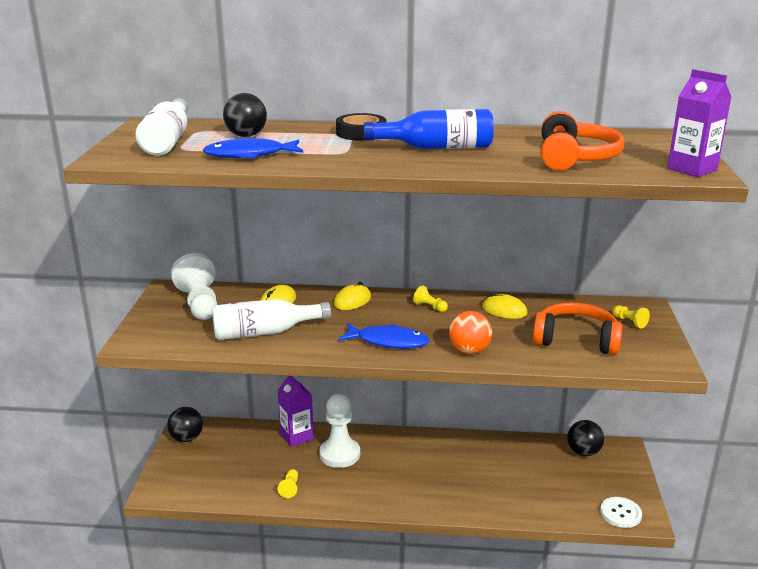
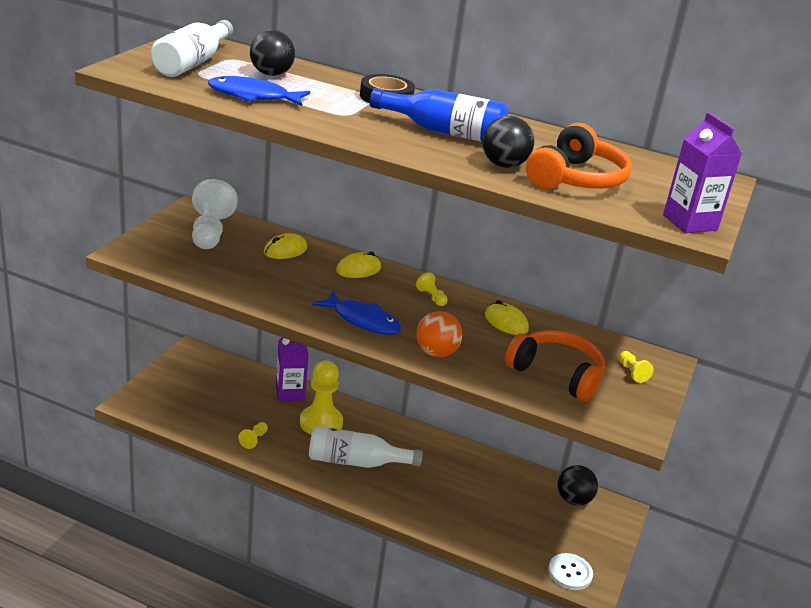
camera: 15 degrees right, 5 degrees up
black ball [167,407,203,442] -> black ball moved to [482,116,534,168]
white bottle [212,299,331,340] -> white bottle moved to [309,426,423,468]
white pawn [319,394,360,468] -> yellow pawn [300,360,343,435]

